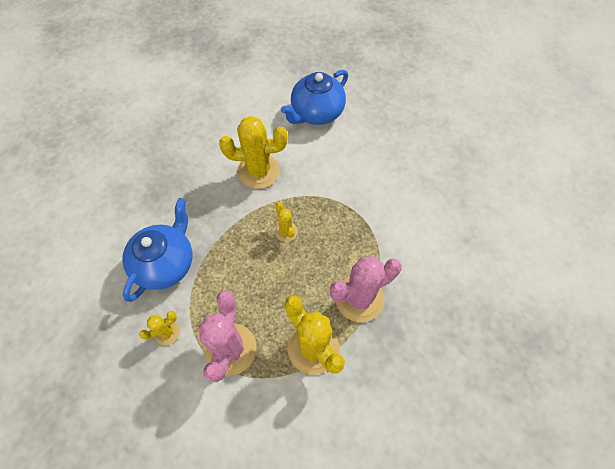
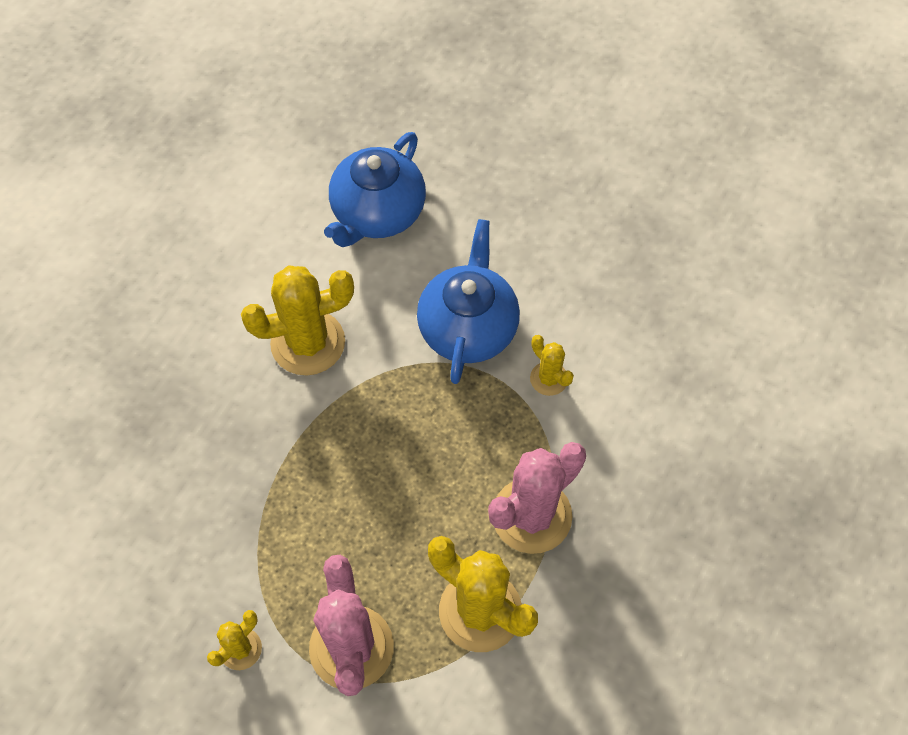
camera: 15 degrees left, 0 degrees up
blue teapot [122,198,192,302] -> blue teapot moved to [417,219,520,384]
yellow cactus [275,203,298,242] -> yellow cactus moved to [530,335,574,396]

